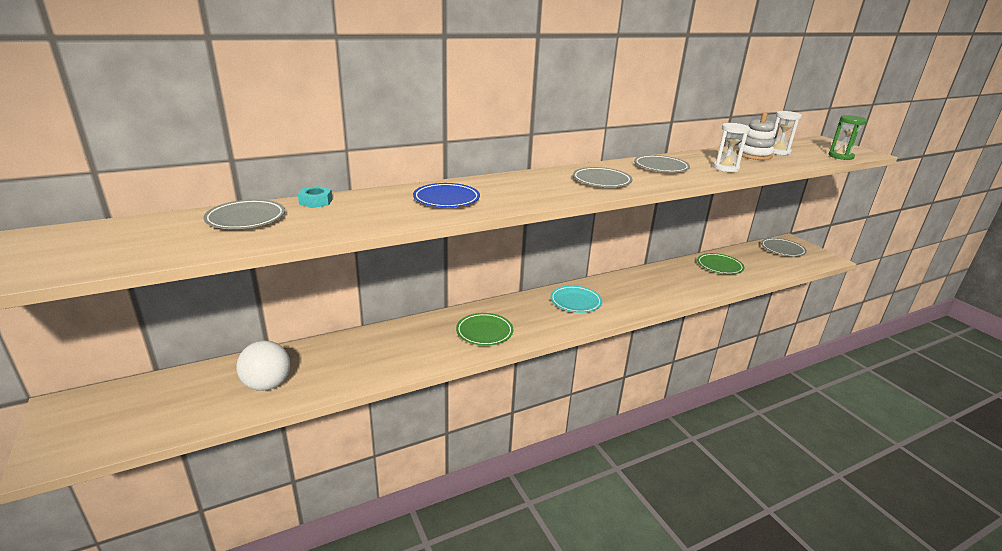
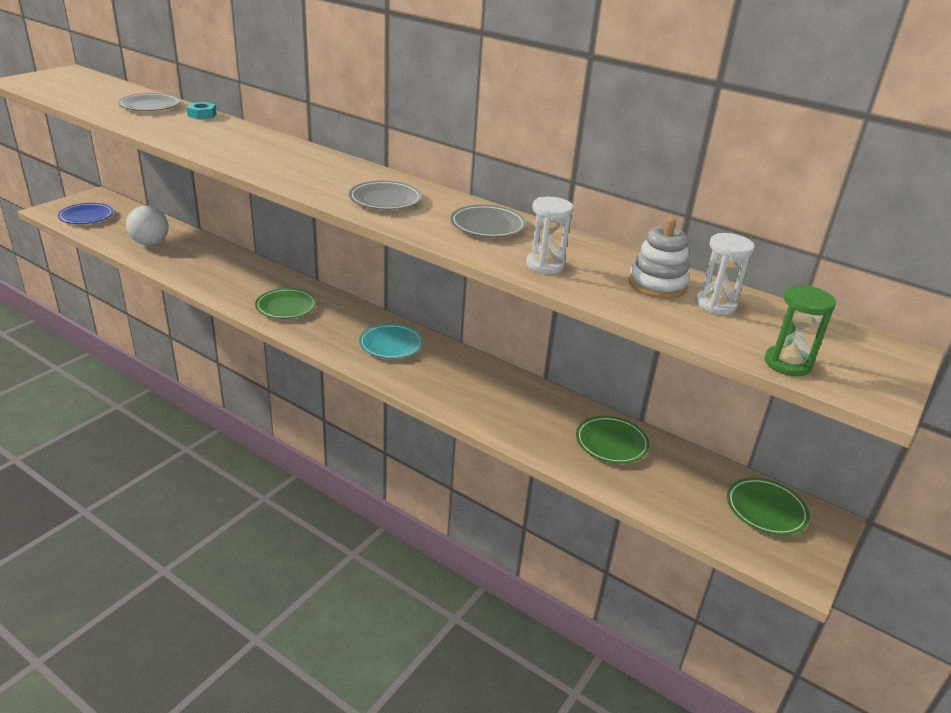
camera: 60 degrees right, 5 degrees up
blue plate [413,183,480,207] -> blue plate moved to [58,203,114,224]
grey plate [761,238,807,257] -> green plate [727,477,810,535]

